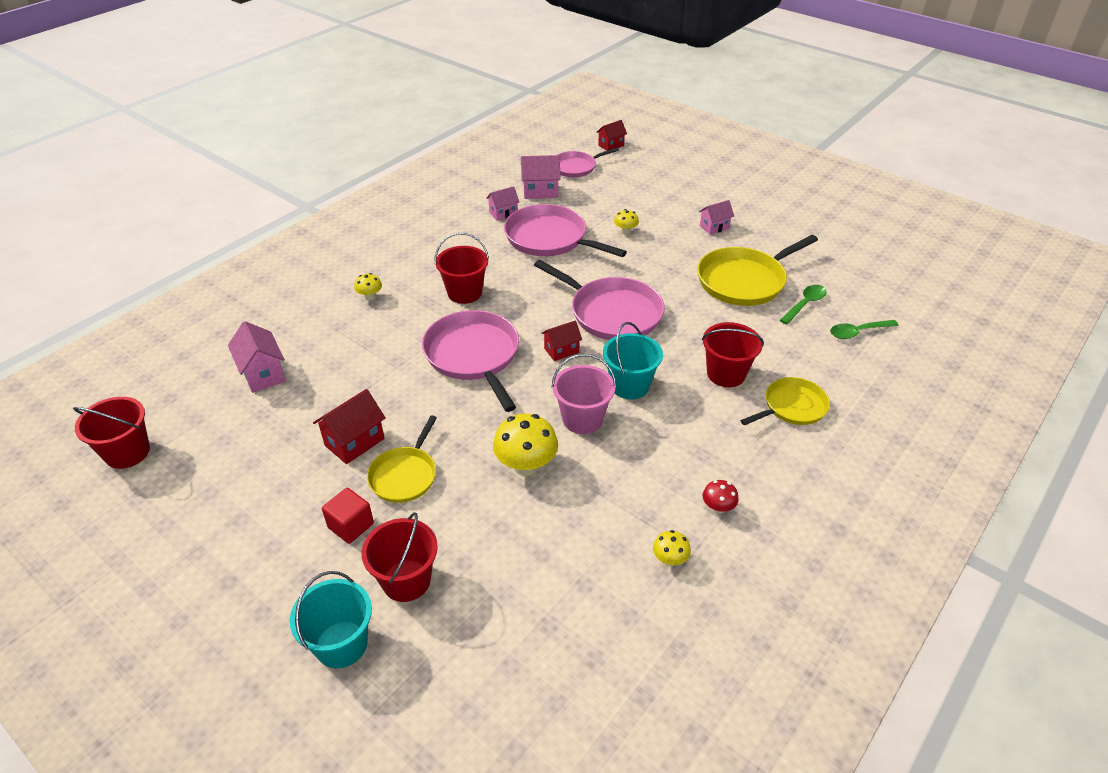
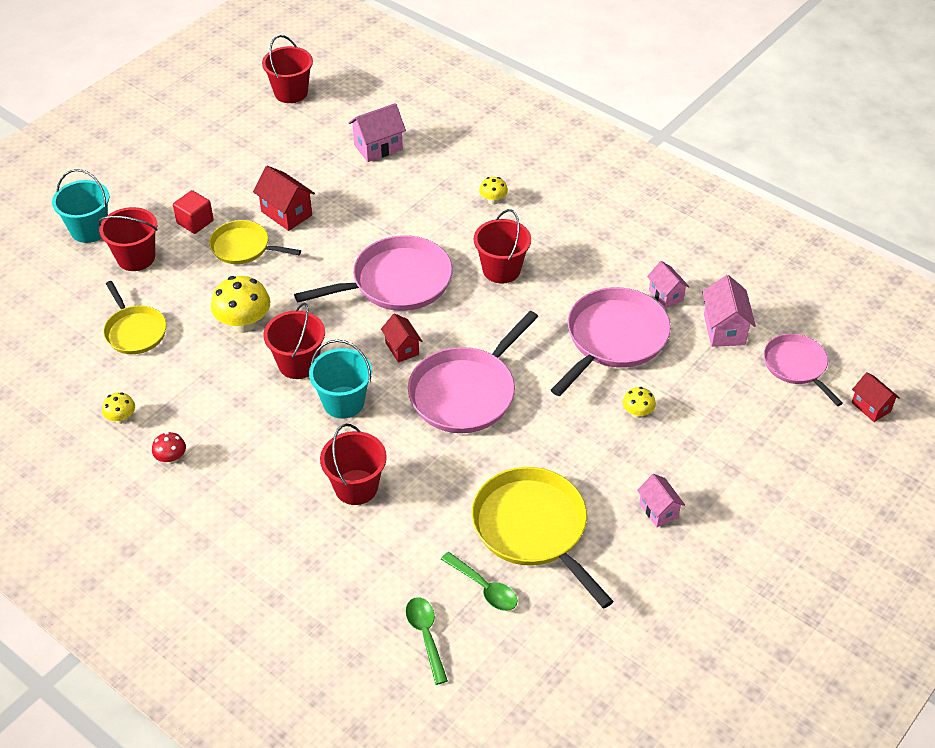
camera: 90 degrees right, 5 degrees up
pink bucket [552,354,616,434] -> red bucket [263,303,325,379]
yellow pan [740,377,830,425] -> yellow pan moved to [103,281,167,354]

